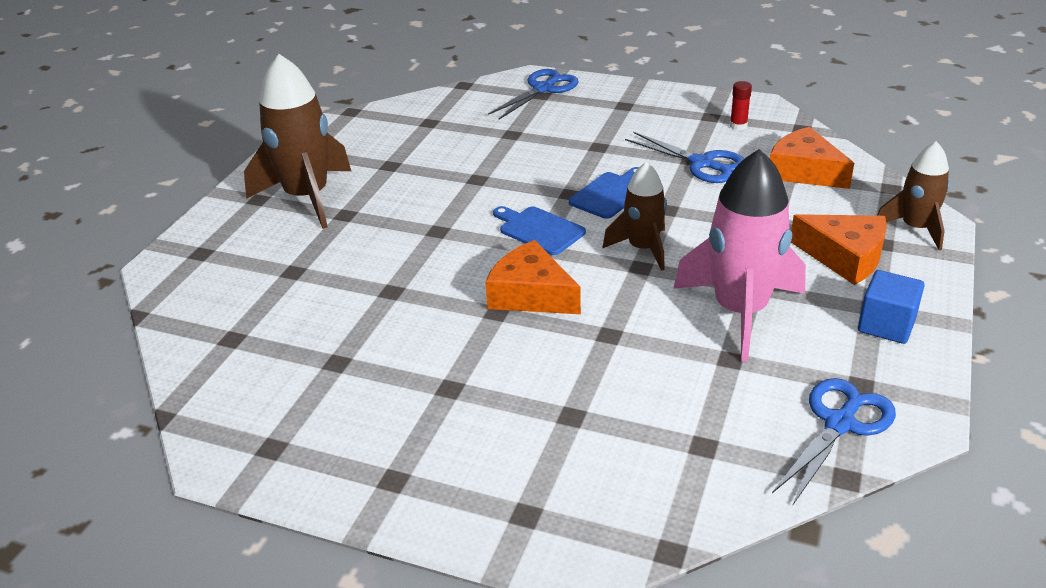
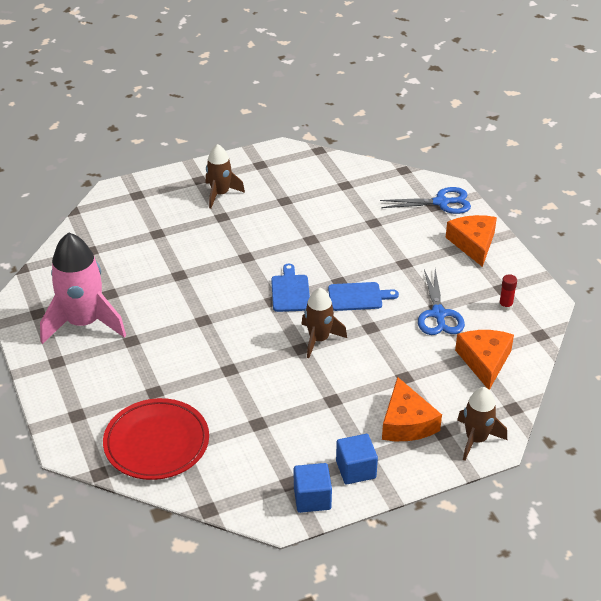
camera: 45 degrees right, 5 degrees up
brown rocket [244,54,351,229] -> brown rocket [206,144,245,209], size x0.59
orange cheese [485,240,581,314] -> orange cheese moved to [446,215,497,267]
pink rocket [673,149,806,362] -> pink rocket moved to [40,232,126,344]
blue scissors [772,378,896,505] -> none
none -> red plate [103,398,209,480]
none -> blue cube [294,463,332,513]

